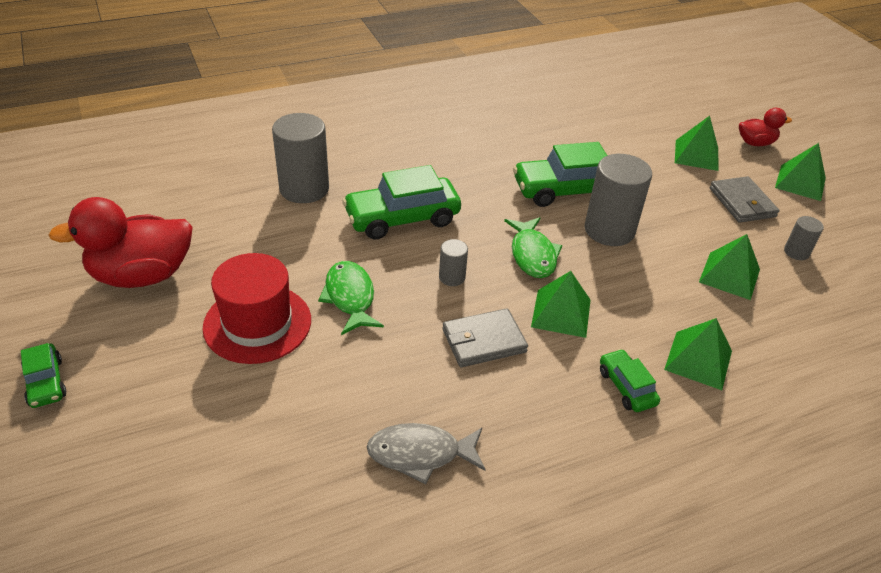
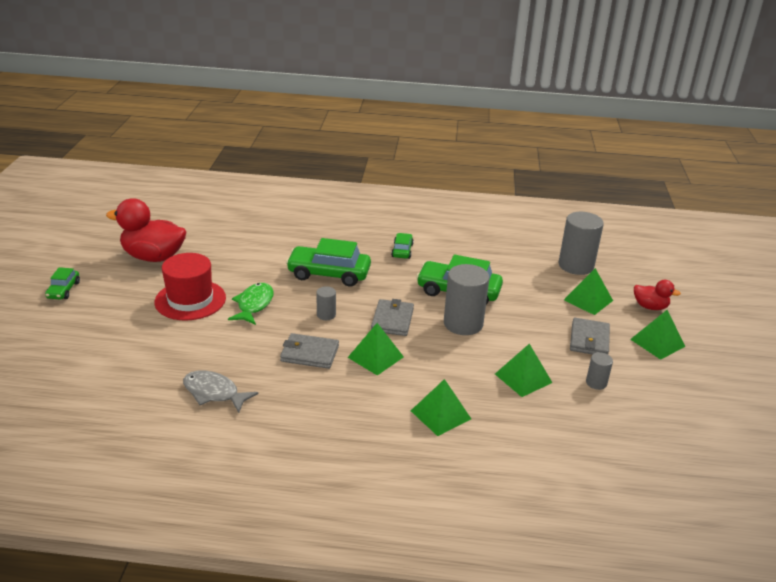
camera: 30 degrees right, 10 degrees down
grey cylinder [272,113,329,203] -> grey cylinder moved to [559,212,604,275]
green fish [504,217,562,278] -> grey wallet [371,299,414,336]
green car [600,349,660,412] -> green car moved to [391,233,414,259]

